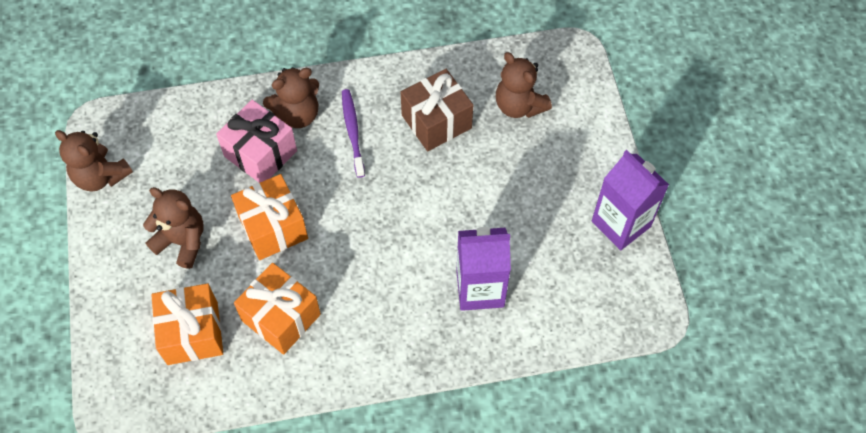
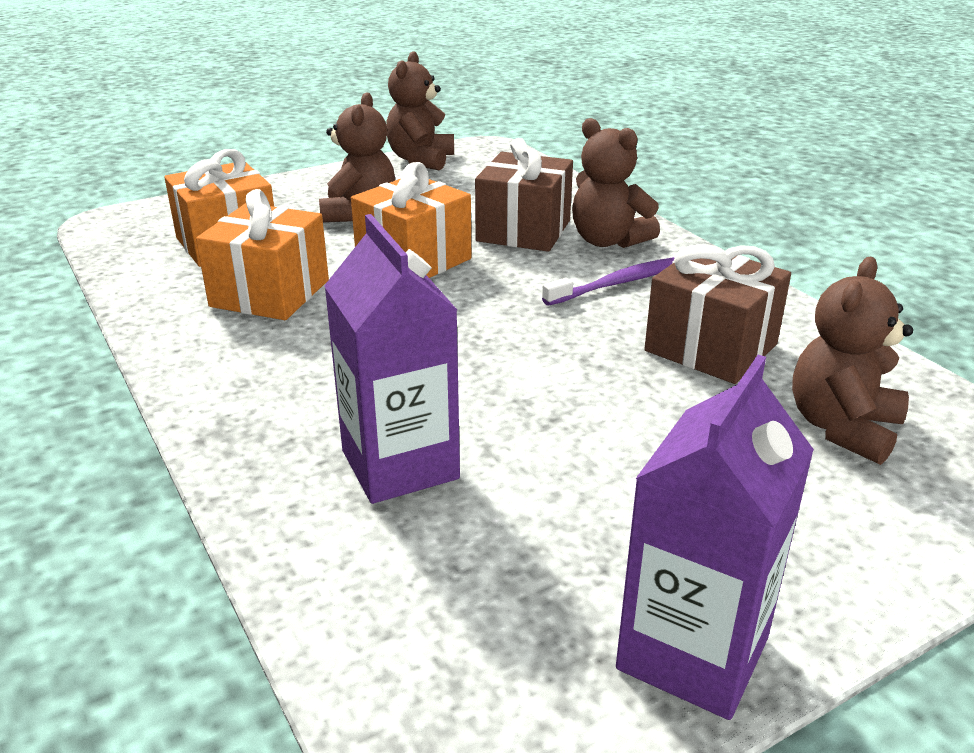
camera: 70 degrees right, 30 degrees down
pink gift [216,100,297,183] -> brown gift [475,138,573,252]

